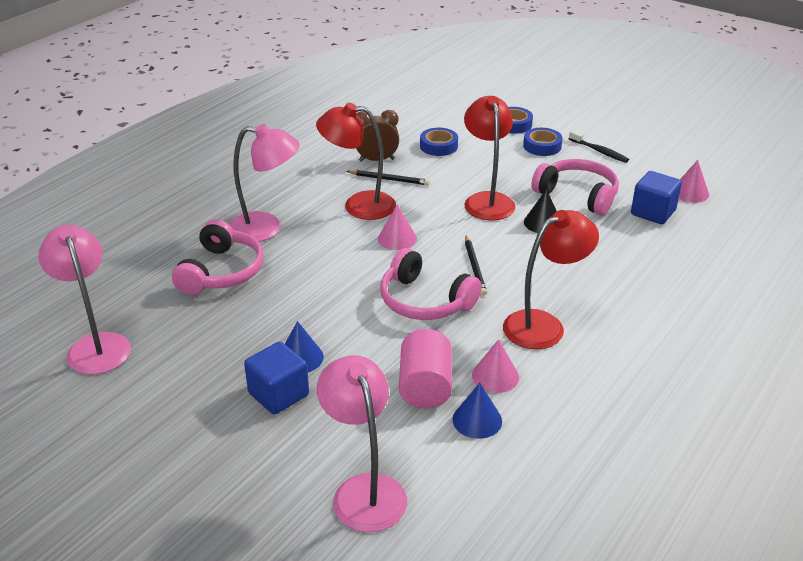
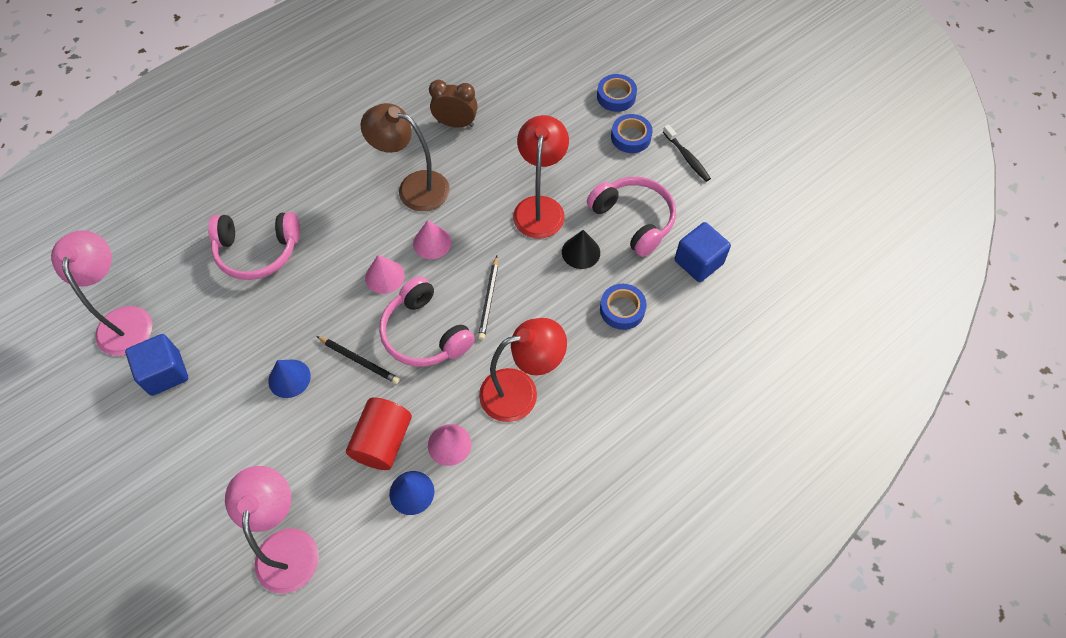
camera: 15 degrees right, 25 degrees up
pink headphones [172,219,264,295] -> pink headphones turned 60 degrees clockwise [208,212,300,280]
pink lamp [229,124,300,242] -> none
blue cube [244,341,309,415] -> blue cube moved to [125,334,188,396]
red lamp [316,103,396,220] -> brown lamp [361,103,450,211]
black pencil [347,170,430,185] -> black pencil moved to [316,336,400,384]
pink cylinder [399,329,452,409] -> red cylinder [346,398,412,470]
blue tape [420,128,458,156] -> blue tape moved to [600,284,647,330]
pink cone [679,160,709,203] -> pink cone moved to [365,255,405,294]

